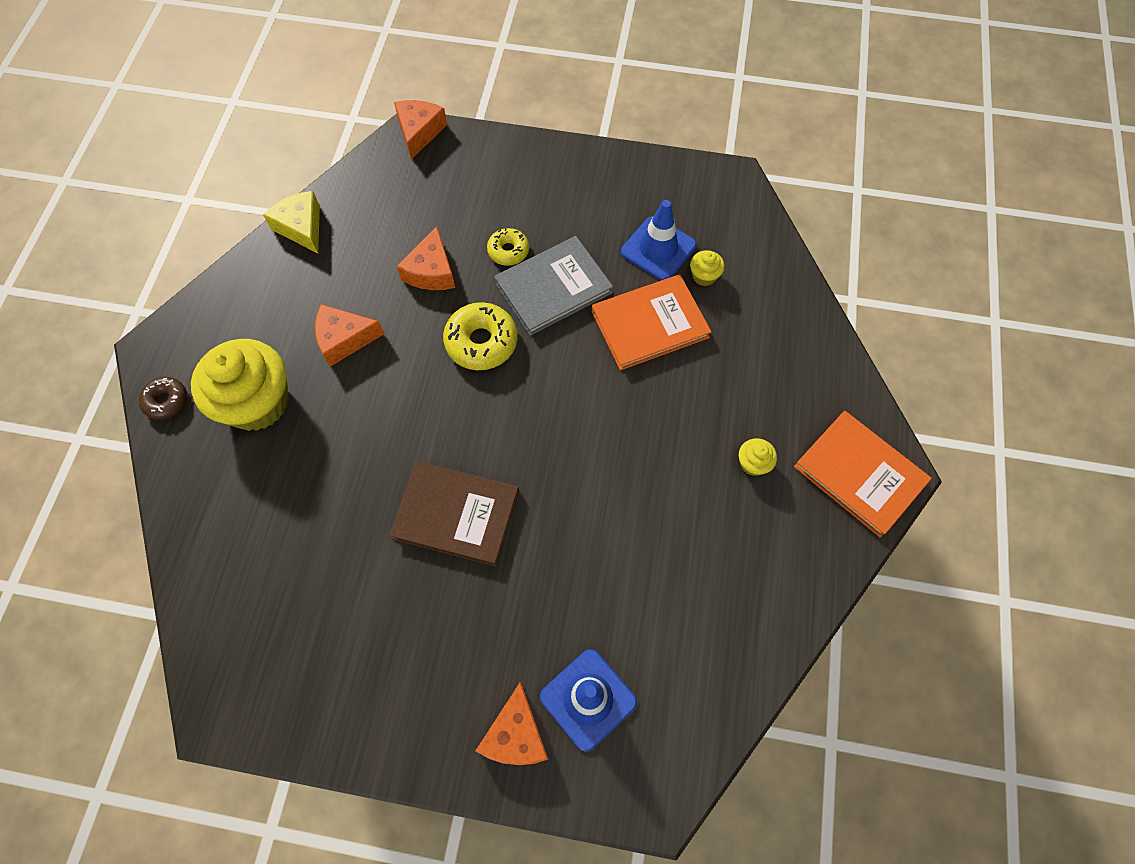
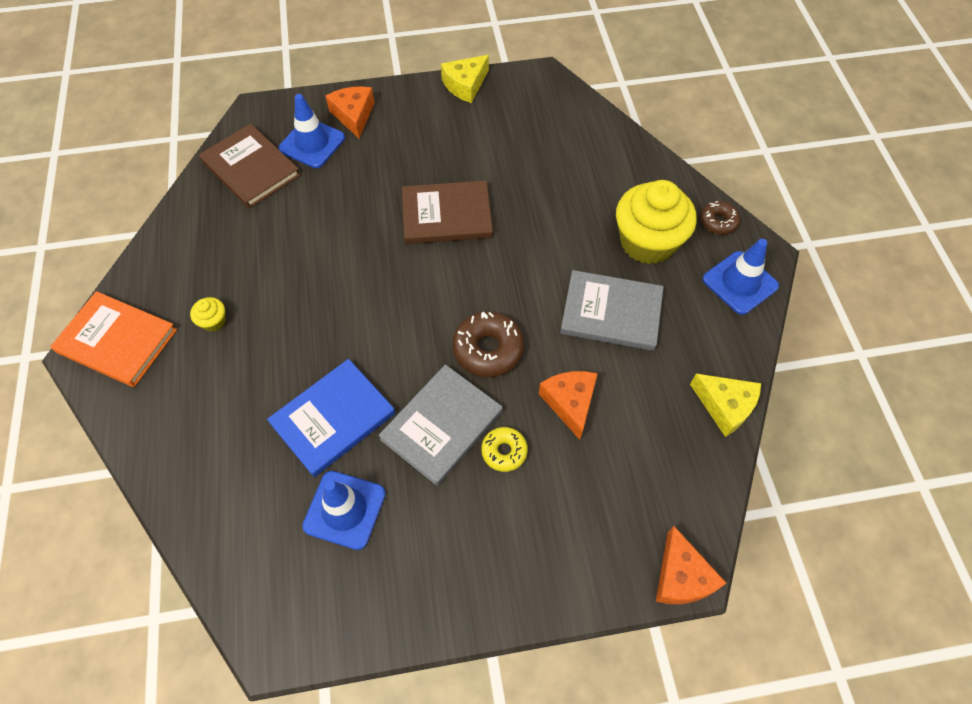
camera: 160 degrees right, 5 degrees down
orange cheese [315,304,384,367] -> grey book [560,270,664,351]
yellow donut [443,302,517,370] -> brown donut [452,311,524,377]
orange book [592,274,711,370] -> blue book [267,359,395,477]
yellow cupcake [690,250,725,286] -> none
none -> brown book [199,123,301,209]
none -> yellow cheese [441,55,489,103]
none -> blue traffic cone [703,239,779,315]

